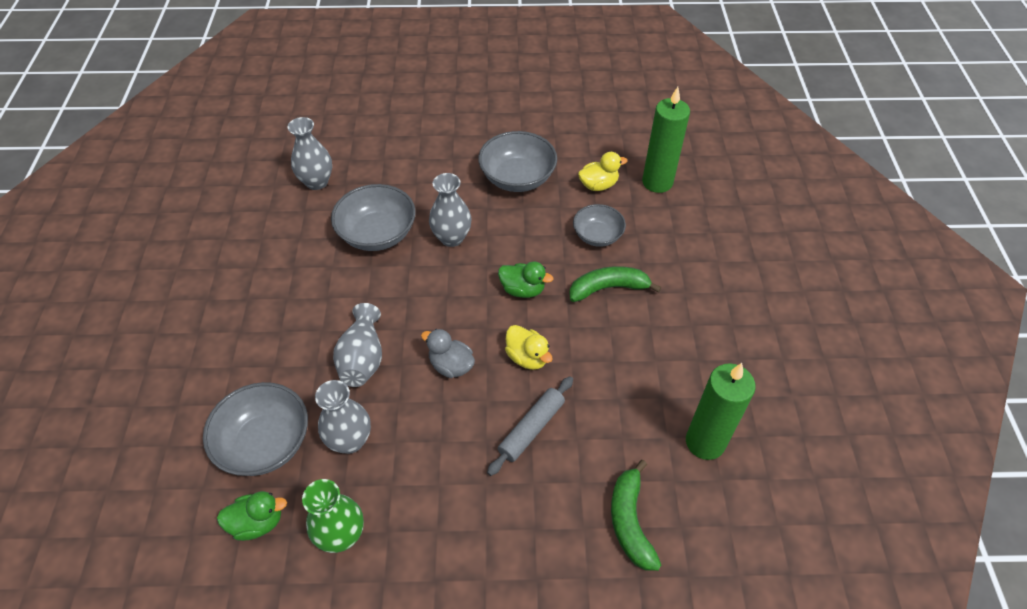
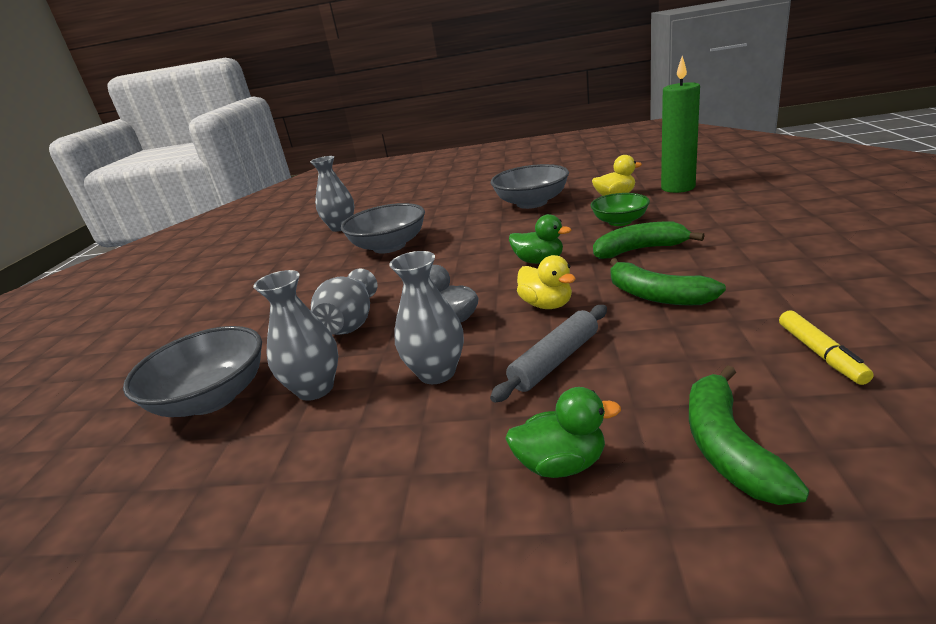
camera: 10 degrees right, 25 degrees down
green duck [217,491,287,541] -> green duck moved to [505,387,621,478]
green vase [302,479,364,553] -> none
grey vase [429,173,472,247] -> grey vase moved to [389,251,464,384]
grey bowl [573,204,626,247] -> green bowl [590,193,650,226]
green candle [686,363,756,460] -> yellow marker [779,311,874,385]
none -> green banana [610,258,726,305]

